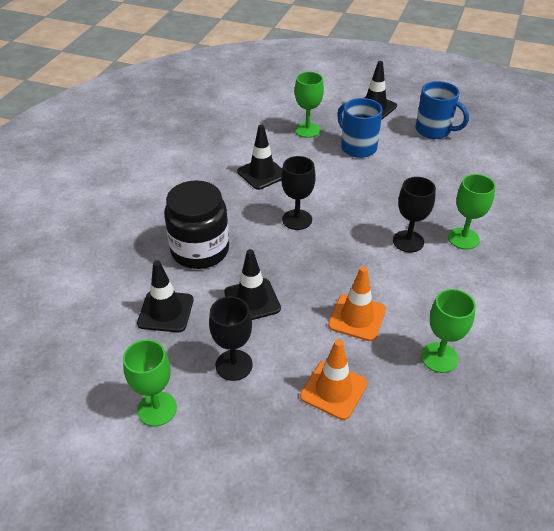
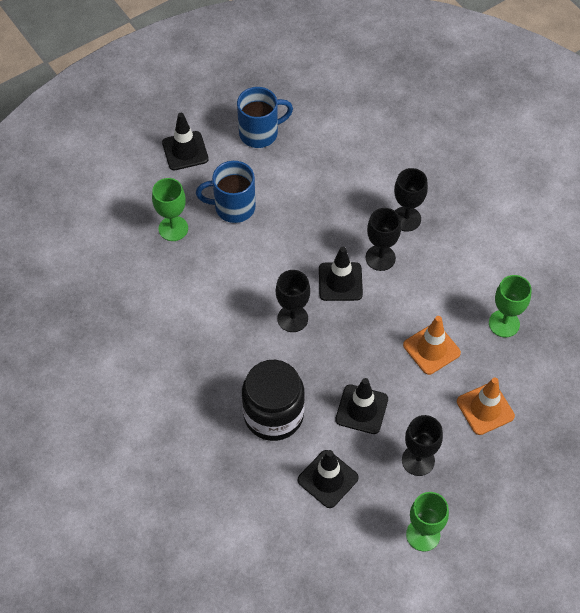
camera: 55 degrees left, 15 degrees up
black traffic cone [237,125,282,190] -> black traffic cone moved to [319,247,363,301]
green goblet [448,174,495,250] -> black goblet [394,168,428,232]

